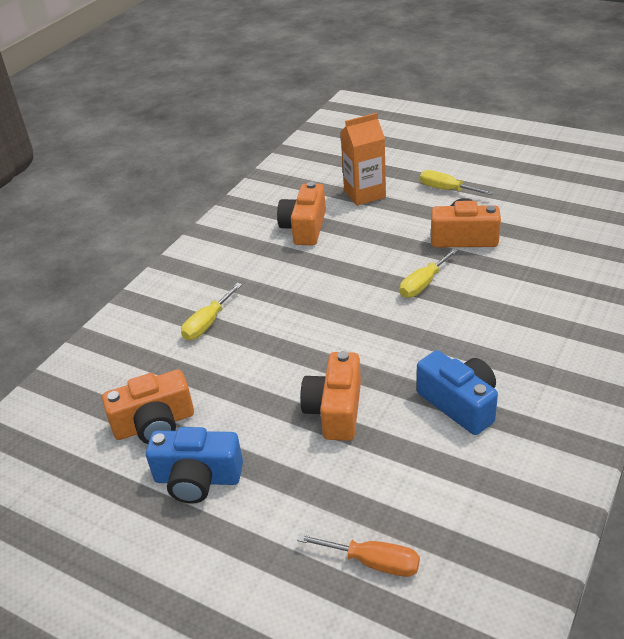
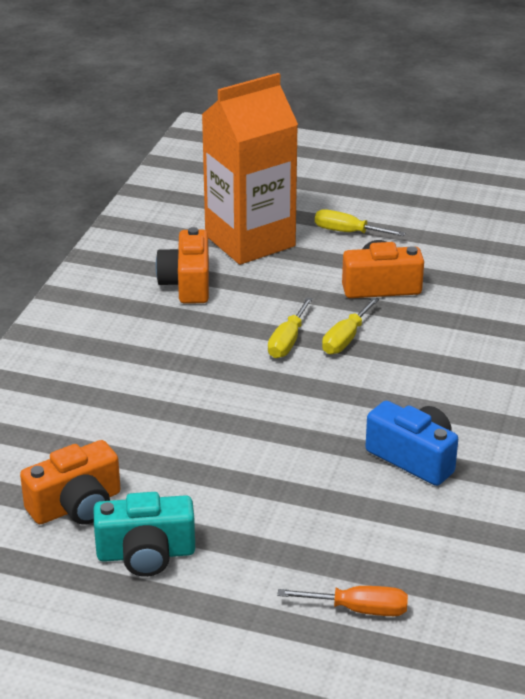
camera: 15 degrees left, 5 degrees down
blue camera [146,427,243,504] -> turquoise camera [94,492,195,577]
yellow screwdriver [181,283,242,340] -> yellow screwdriver moved to [268,297,313,358]
orange camera [300,351,361,441] -> none
orange carton [340,113,386,206] -> orange carton [202,73,298,265], size x1.68

